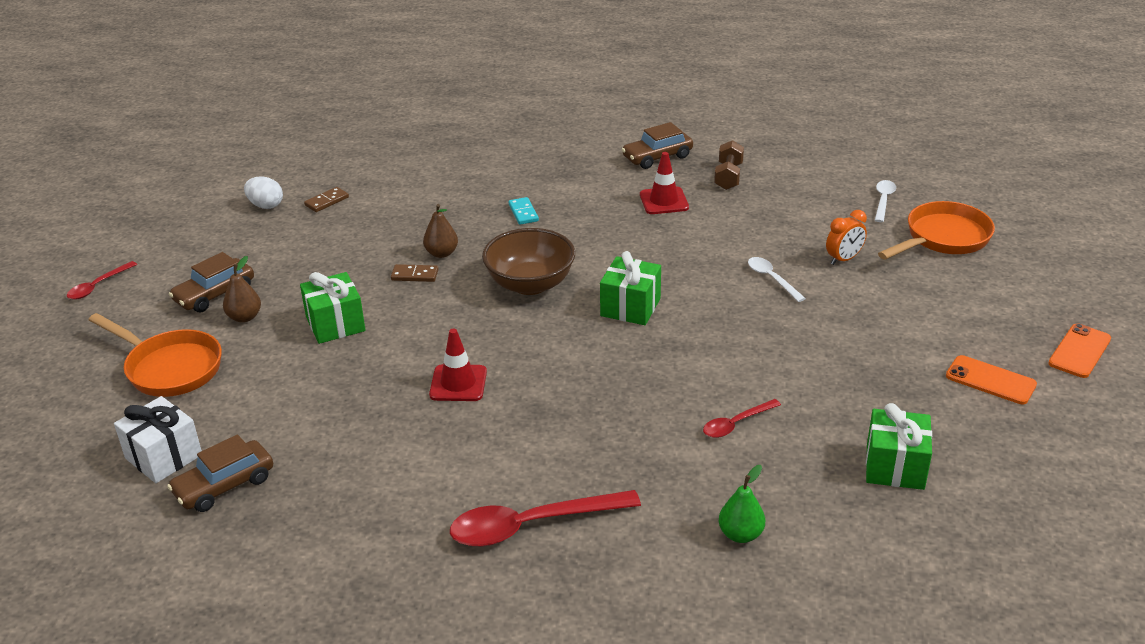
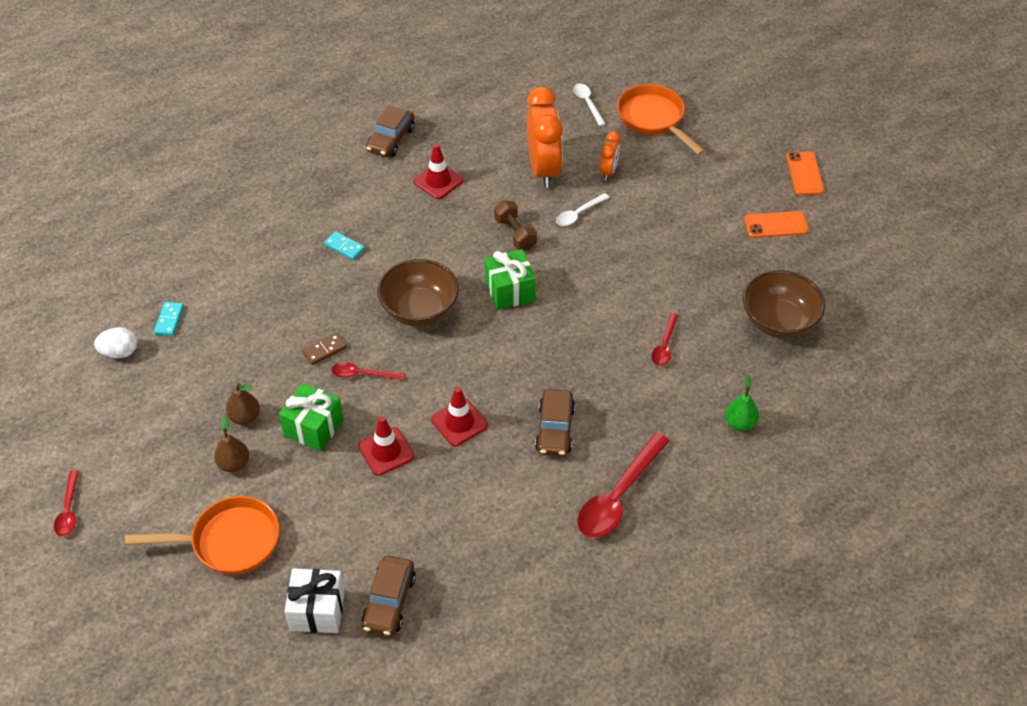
camera: 40 degrees left, 15 degrees up
brown car [169,252,254,312] -> brown car moved to [535,389,575,456]
brown domino [304,187,349,212] -> turquoise domino [154,302,184,336]
brown pear [423,204,458,258] -> brown pear moved to [226,383,260,425]
brown dumbbell [714,140,744,190] -> brown dumbbell moved to [494,200,537,250]
white spoon [748,257,806,302] -> white spoon turned 60 degrees counterclockwise [556,193,610,226]
green gift [866,403,932,490] -> brown bowl [743,270,825,339]
orange pan [878,201,995,260] -> orange pan turned 45 degrees counterclockwise [617,84,705,155]
none -> red spoon [331,362,405,381]
none -> red traffic cone [358,416,414,476]
none -> orange clock [527,87,563,188]

